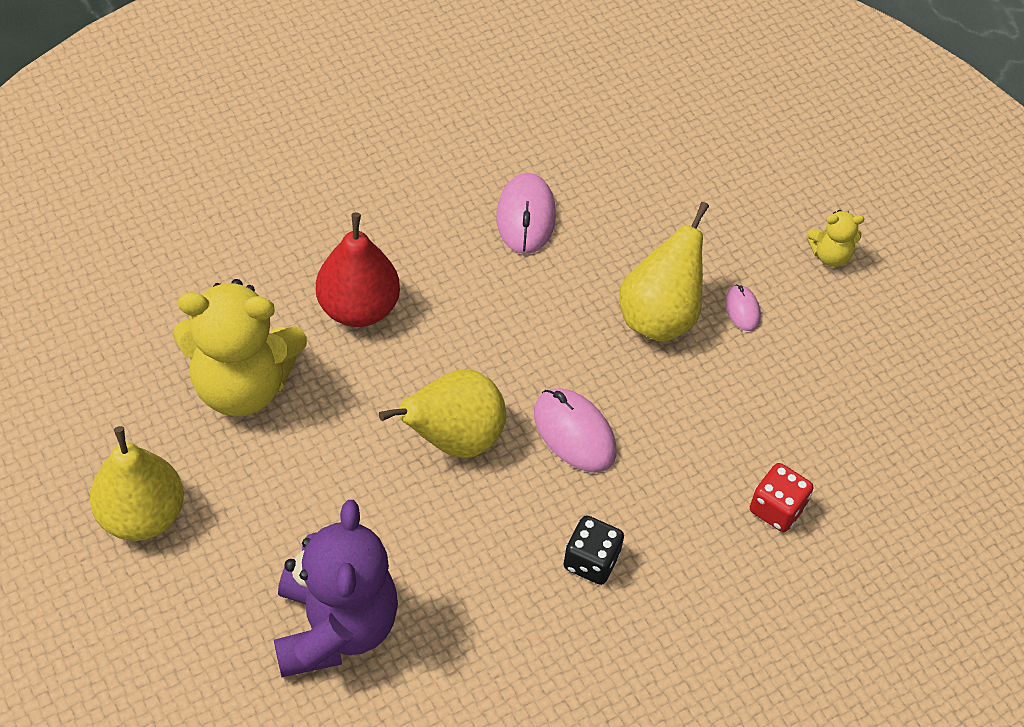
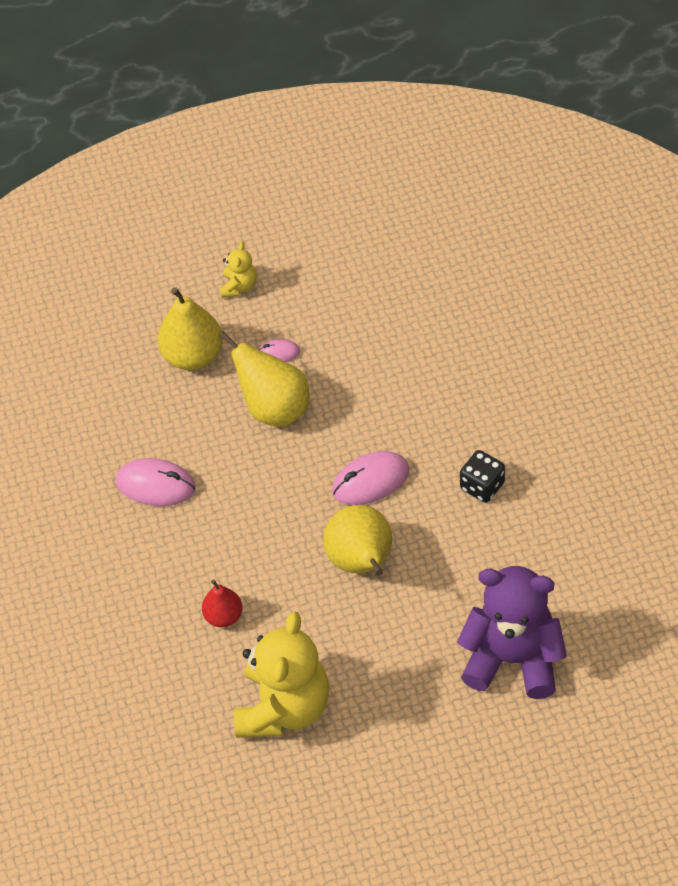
camera: 70 degrees left, 0 degrees up
yellow pear [90,426,184,541] -> yellow pear moved to [158,287,223,370]
red pear [316,213,400,327] -> red pear [202,580,242,627], size x0.58
red dice [750,463,813,532] -> none

